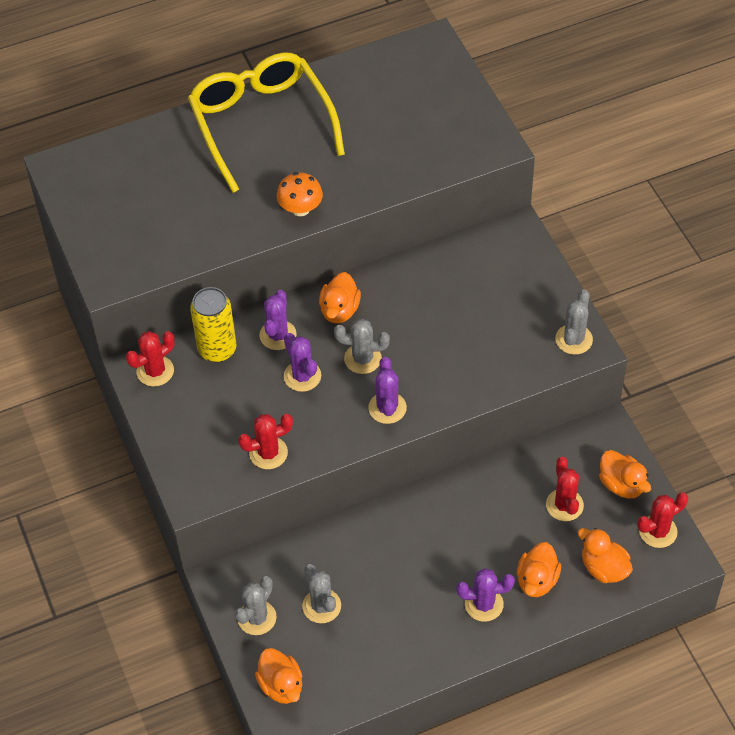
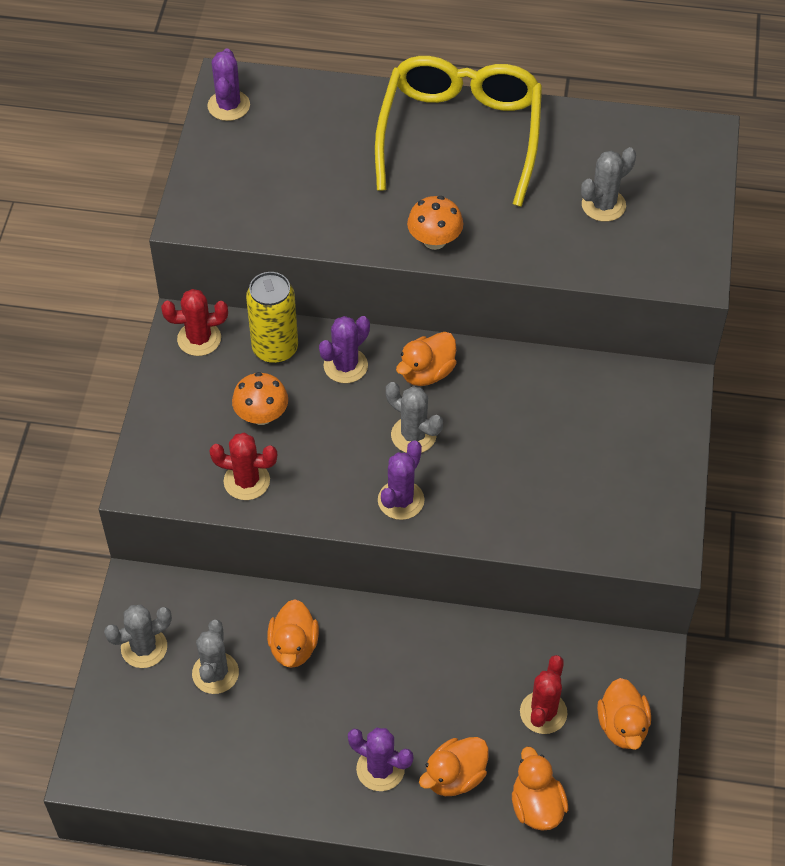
camera: 30 degrees right, 0 degrees up
orange duck [255,648,302,704] -> orange duck moved to [267,599,319,668]
purple cactus [284,333,321,392] -> purple cactus moved to [207,49,250,121]
grey cactus [555,289,593,355] -> grey cactus moved to [581,147,636,222]
red cactus [637,492,688,548] -> none
none -> orange mushroom [232,372,288,425]

